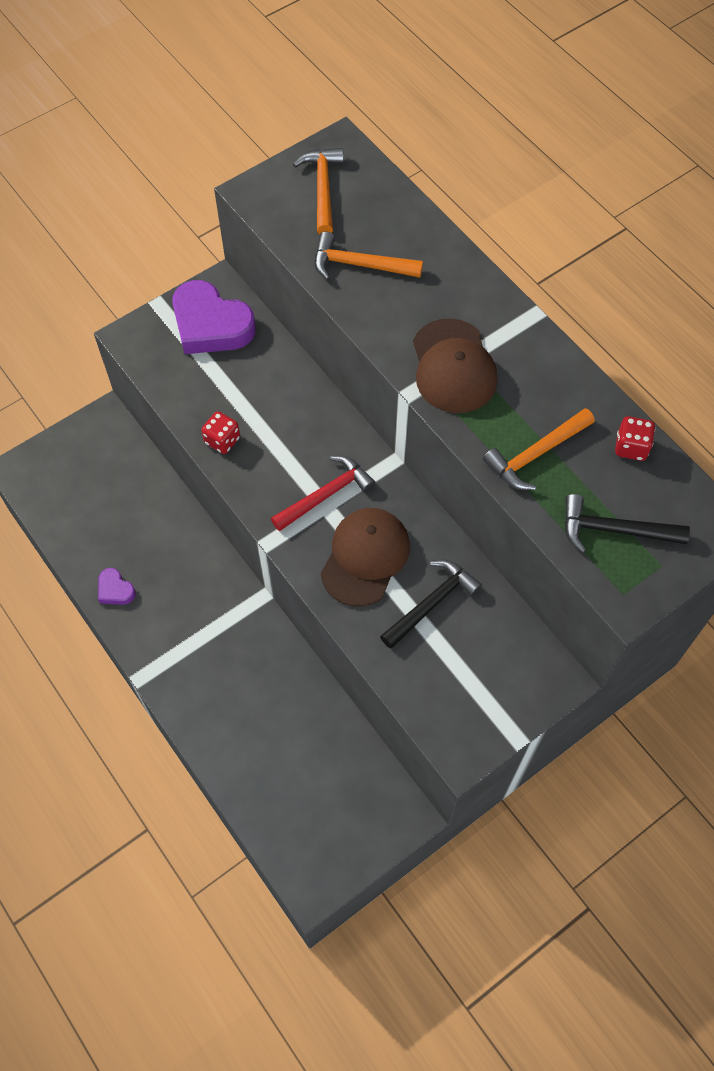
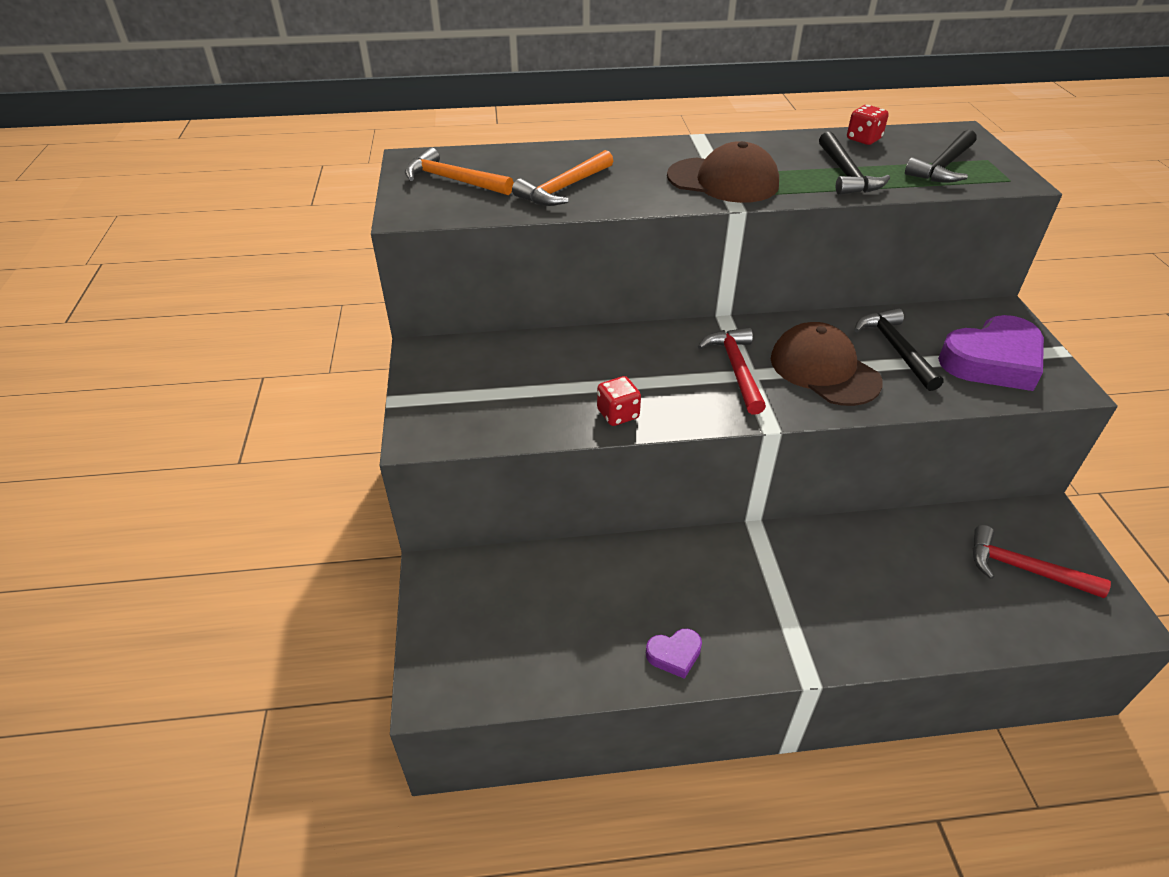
camera: 60 degrees left, 20 degrees down
purple heart [172,280,256,354] -> purple heart moved to [938,315,1044,391]
orange hammer [483,408,595,490] -> black hammer [819,132,890,195]
none -> red hammer [973,525,1111,598]

